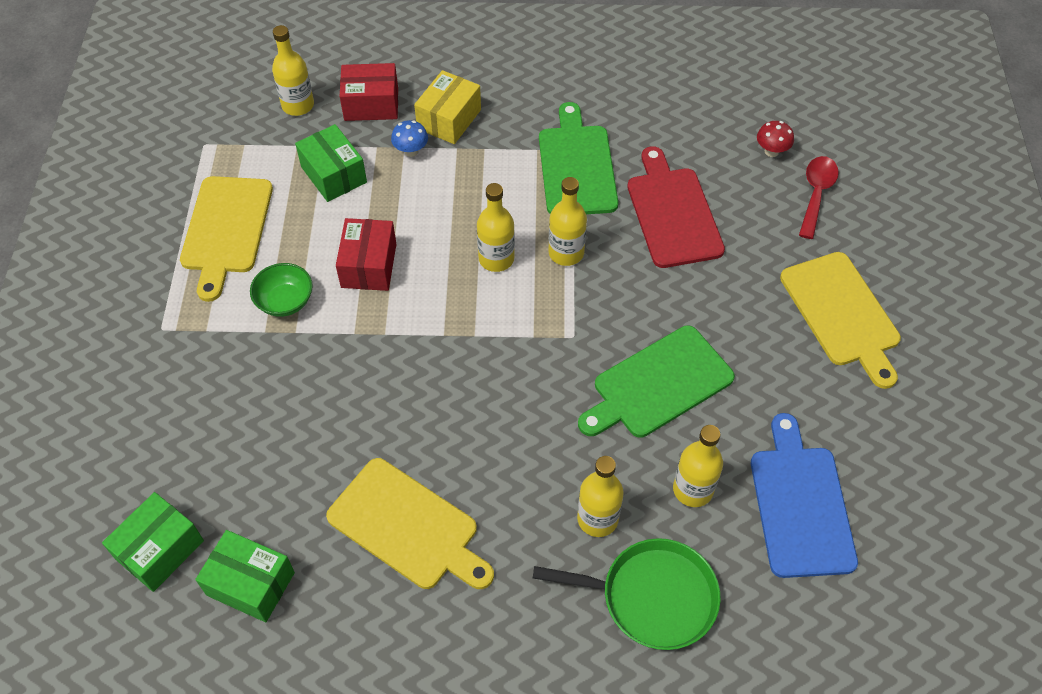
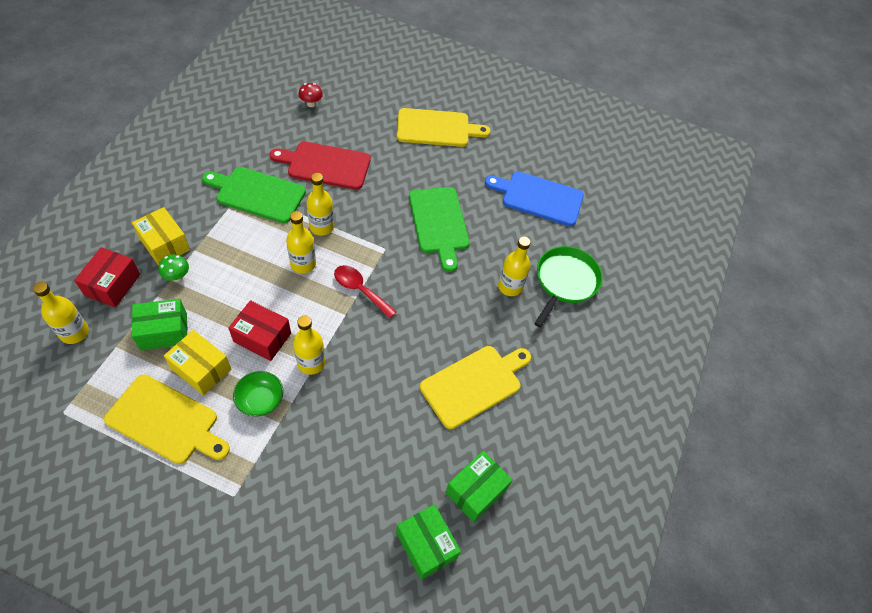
camera: 75 degrees left, 0 degrees up
blue mushroom [391,120,428,157] -> green mushroom [158,255,189,282]
yellow bottle [673,425,723,507] -> yellow bottle moved to [293,315,325,375]
red spoon [799,156,839,239] -> red spoon moved to [334,265,397,319]
none -> yellow box [164,330,231,396]

